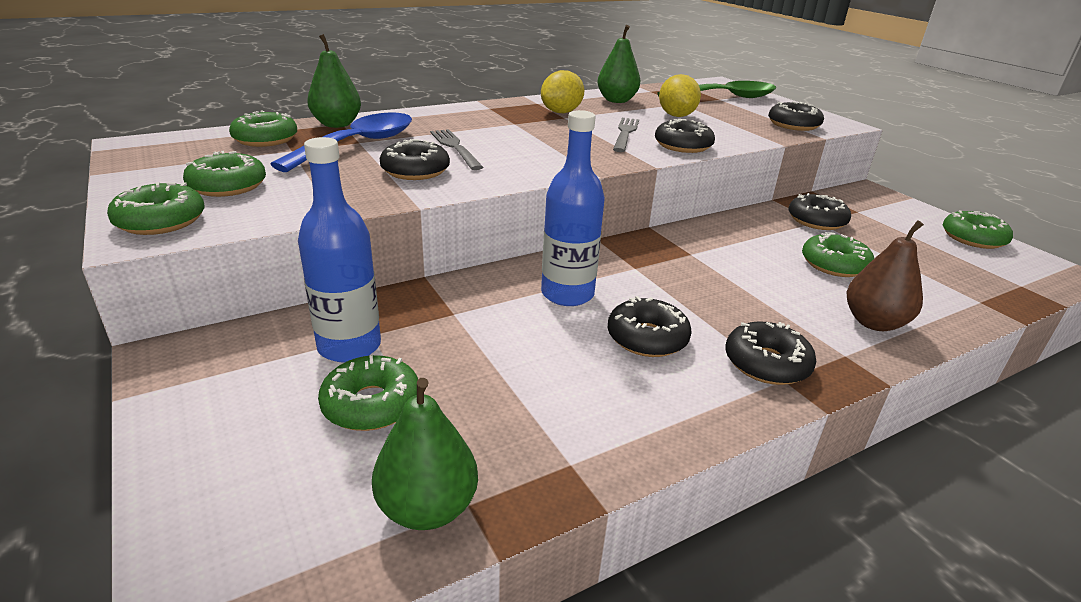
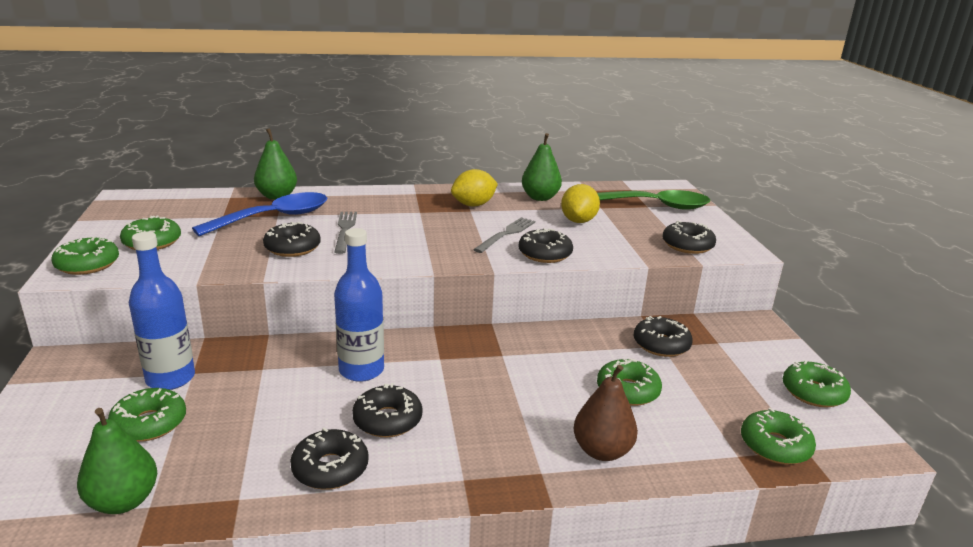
camera: 20 degrees right, 5 degrees down
green donut [229,110,297,147] -> green donut moved to [741,408,816,464]
black donut [725,321,816,385] -> black donut moved to [290,428,369,490]

